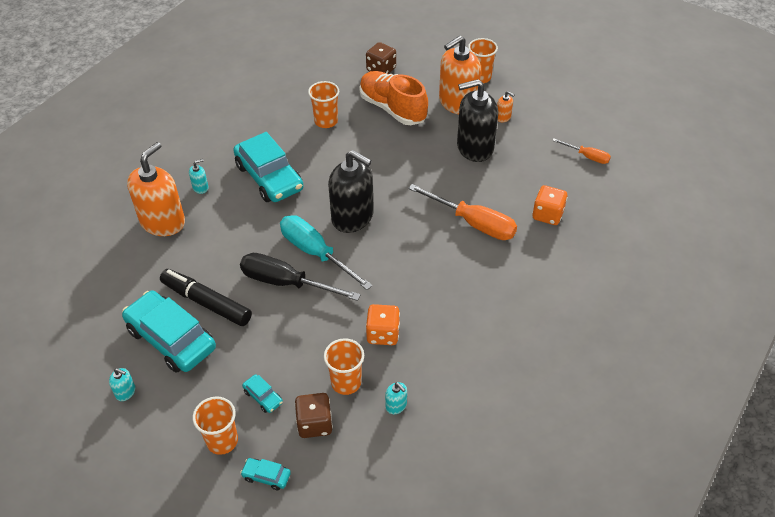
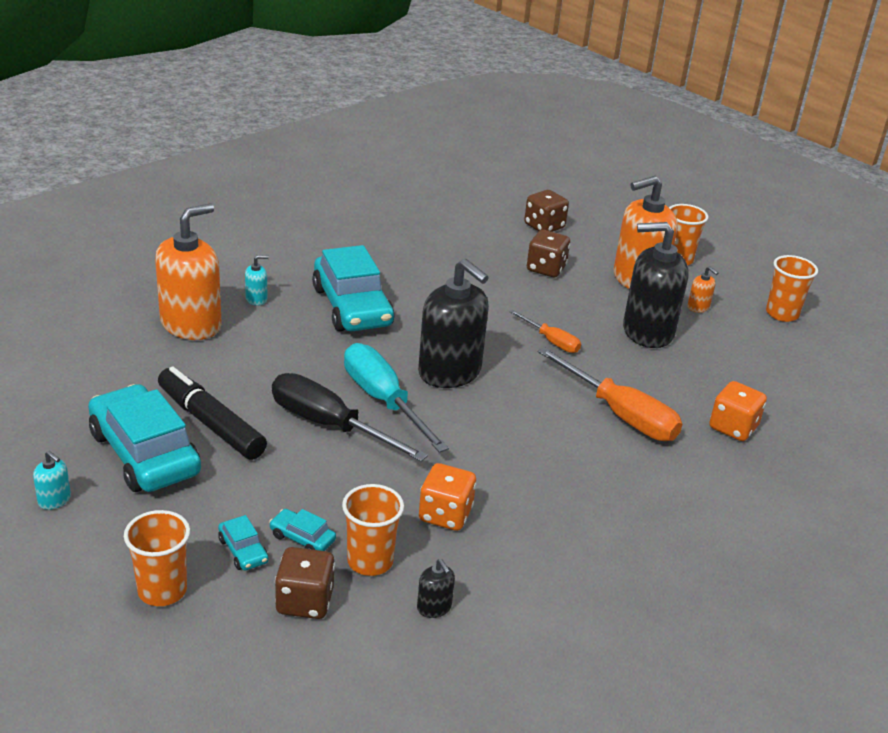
camera: 10 degrees right, 15 degrees down
turquoise car [240,458,291,490] -> turquoise car moved to [269,509,336,551]
orange cup [308,81,339,128] -> orange cup moved to [766,255,818,322]
orange shoe [359,71,428,125] -> brown dice [527,230,570,277]
turquoise soap dispenser [385,382,407,414] -> black soap dispenser [417,559,455,618]
orange screwdriver [552,138,611,164] -> orange screwdriver moved to [509,310,581,353]

